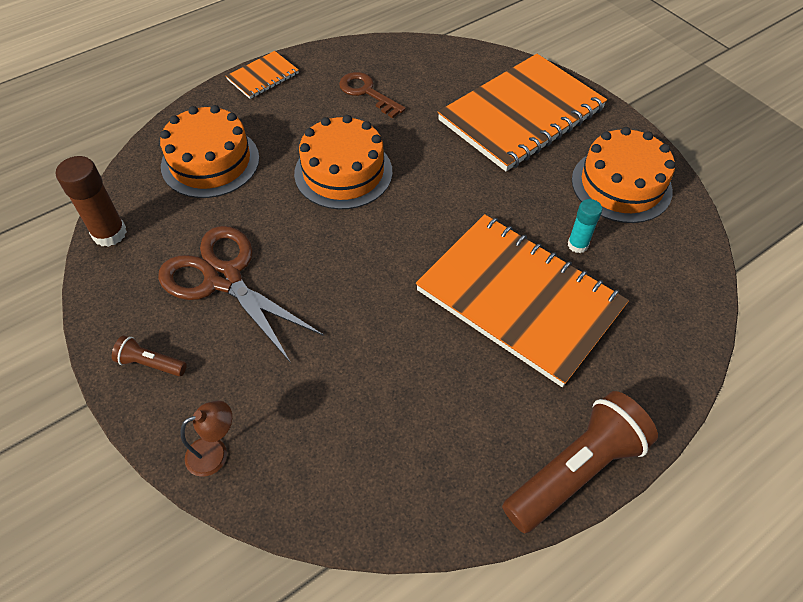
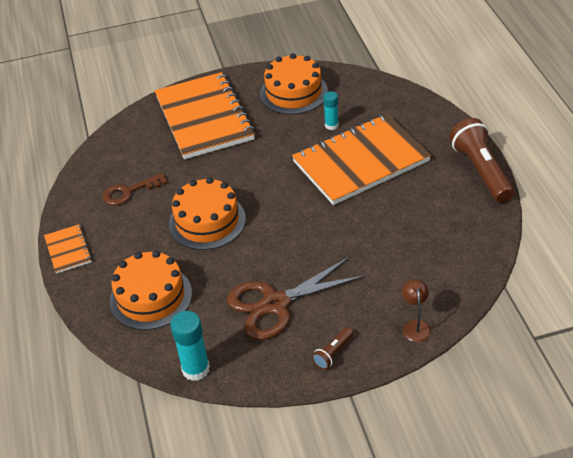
camera: 65 degrees left, 10 degrees down
brown glue stick [56,156,127,247] -> turquoise glue stick [170,311,210,381]

